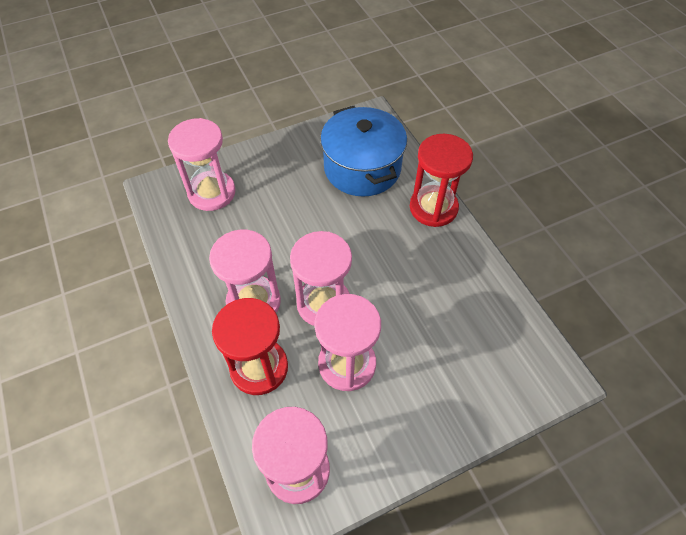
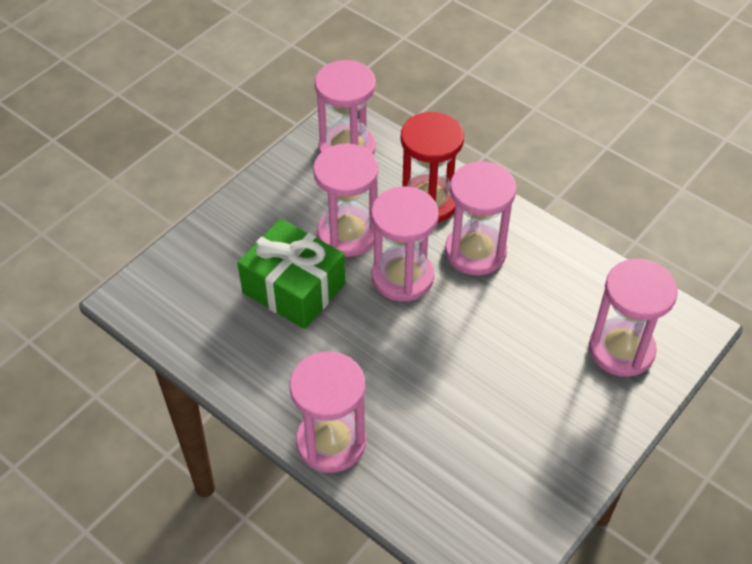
camera: 155 degrees right, 5 degrees down
blue pot [320,106,407,196] -> none
red hourglass [410,134,473,227] -> pink hourglass [290,352,366,473]
none -> green gift [238,219,345,329]

